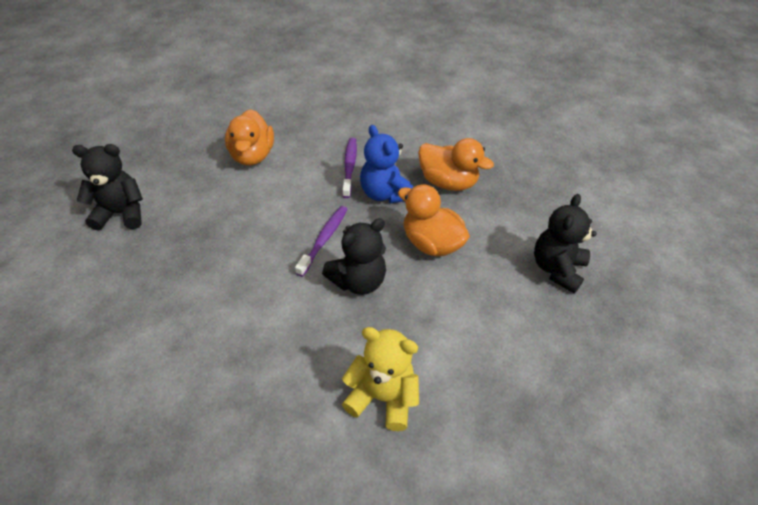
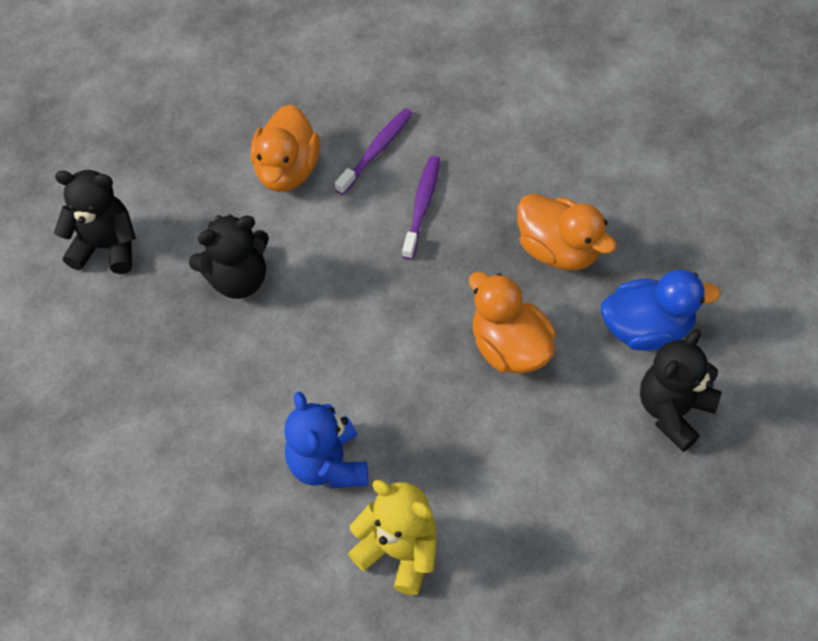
camera: 15 degrees right, 10 degrees up
purple toothbrush [295,206,347,277] -> purple toothbrush moved to [335,108,413,195]
black teddy bear [322,218,386,295] -> black teddy bear moved to [189,214,269,299]
blue teddy bear [360,125,413,203] -> blue teddy bear moved to [284,392,368,488]
none -> blue duck [601,270,721,351]

